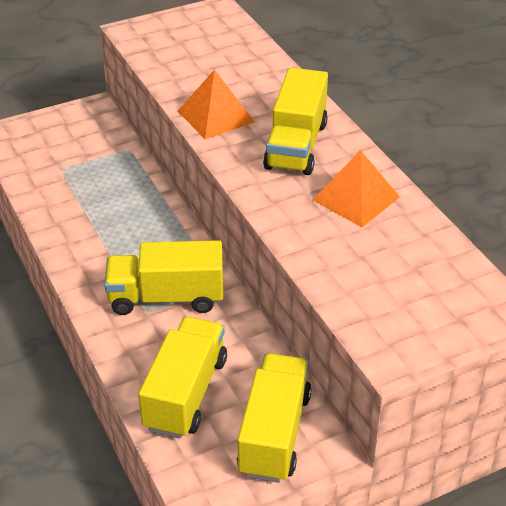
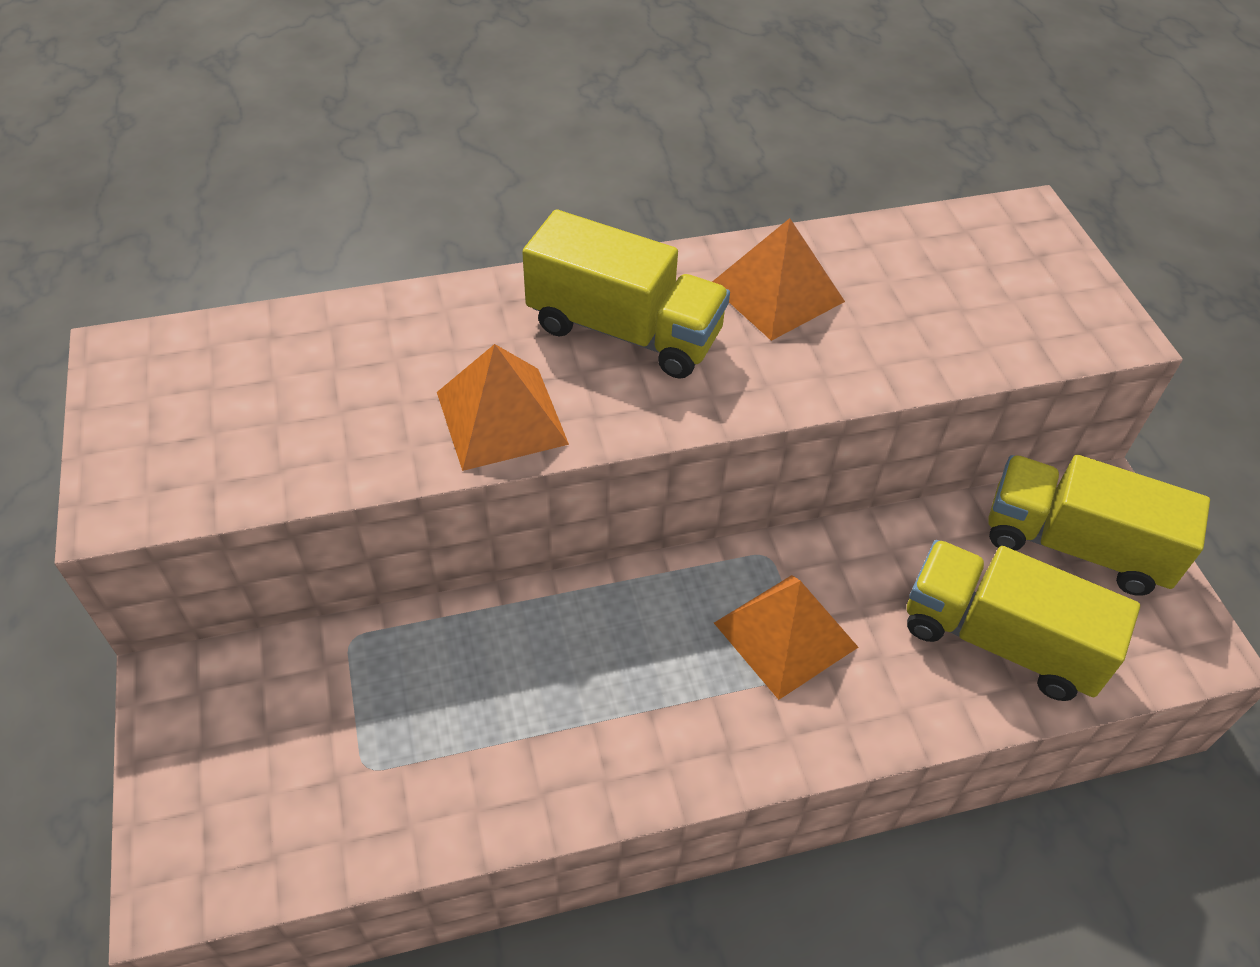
camera: 80 degrees left, 10 degrees up
yellow truck [104,240,223,315] -> orange pyramid [714,575,858,700]

